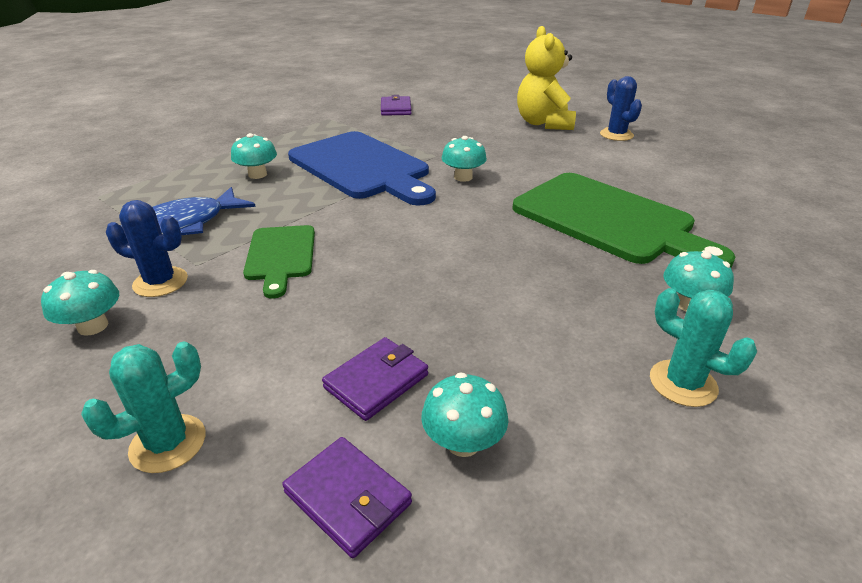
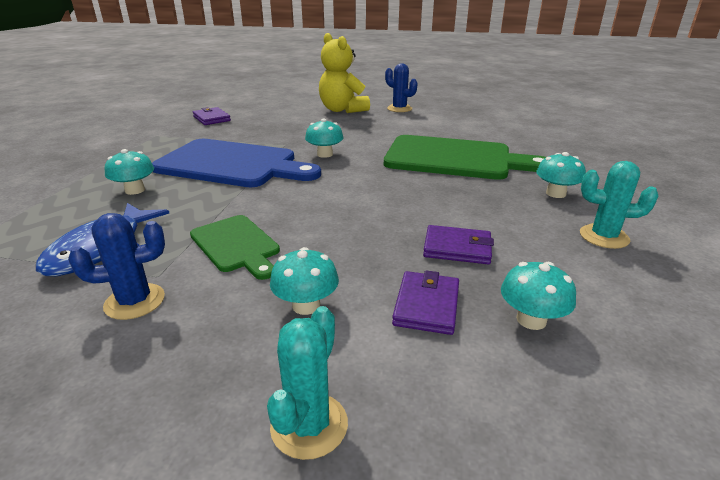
camera: 30 degrees left, 5 degrees down
turquoise mushroom [41,270,119,336] -> turquoise mushroom moved to [270,247,339,315]
purple wallet [282,437,412,558] -> purple wallet moved to [423,225,494,264]

